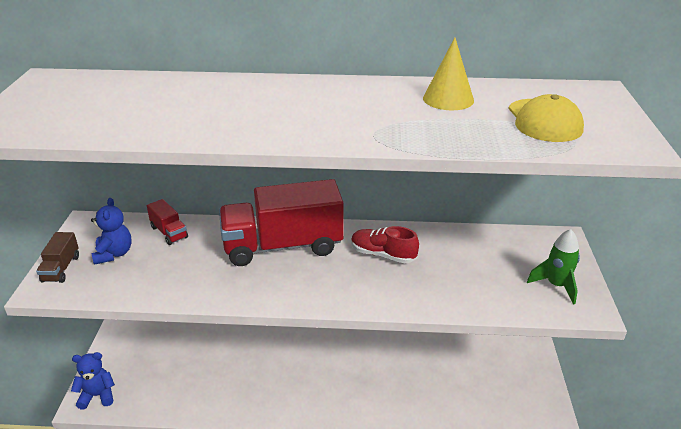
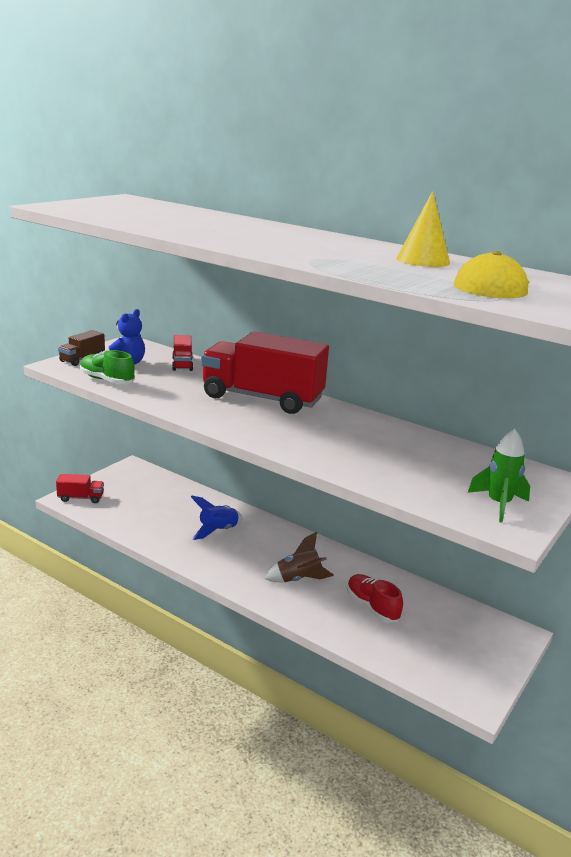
camera: 30 degrees right, 10 degrees down
blue teddy bear [71,352,115,410] -> red truck [56,474,104,503]
red shoe [351,226,419,263] -> red shoe moved to [347,574,403,623]
none -> green shoe [80,350,135,384]
none -> blue rocket [191,496,243,540]
none -> brown rocket [264,532,334,582]

